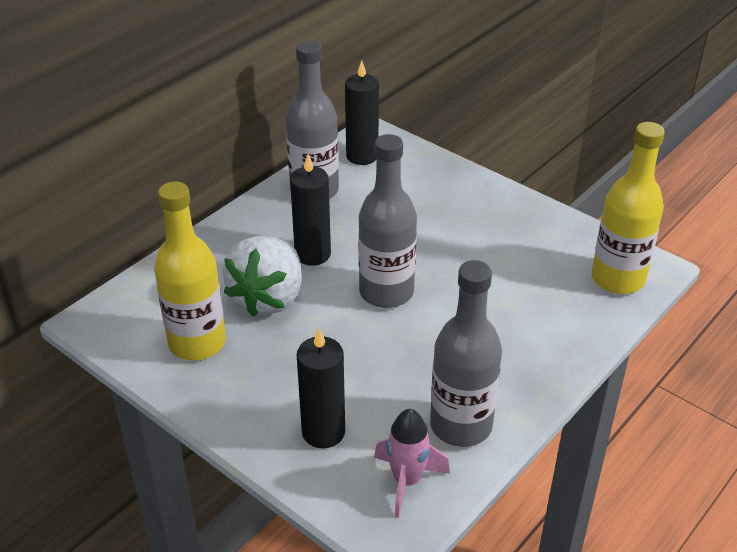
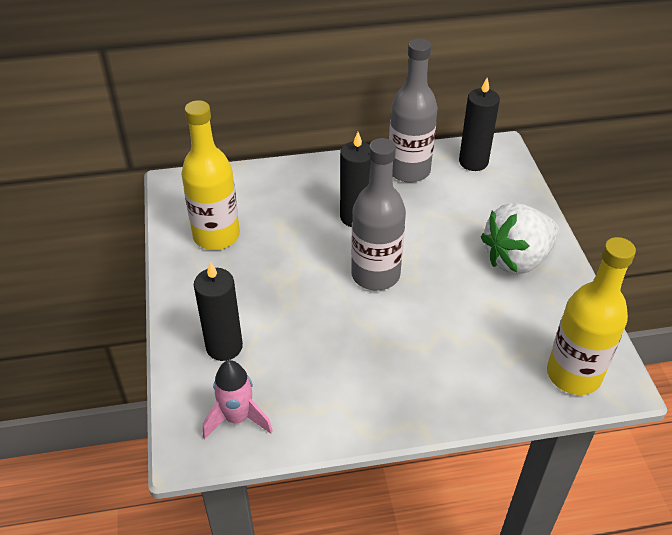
camera: 40 degrees right, 5 degrees up
white strawberry [223,236,302,317] -> white strawberry moved to [481,203,560,274]
grey bottle [430,260,502,447] -> none

